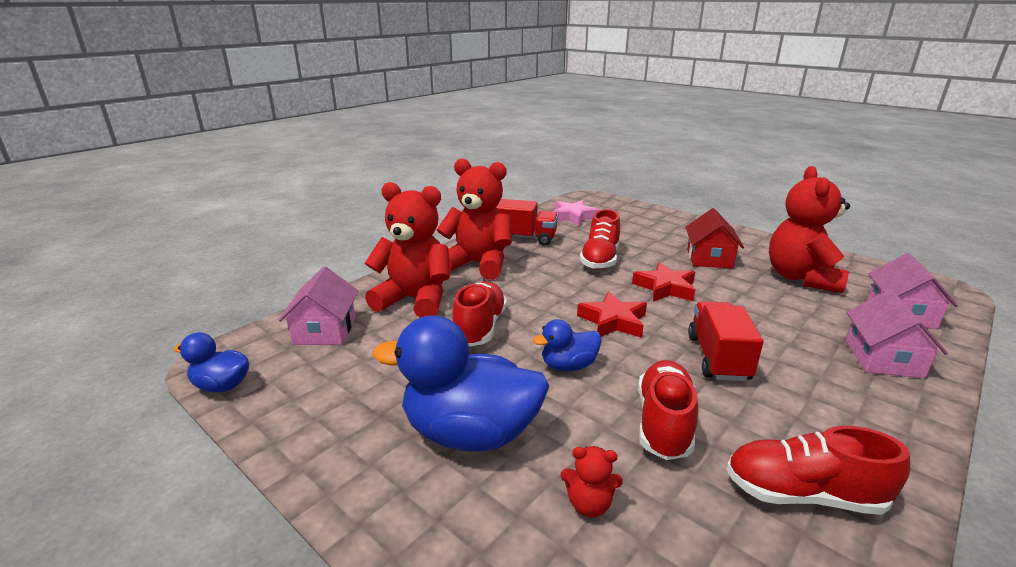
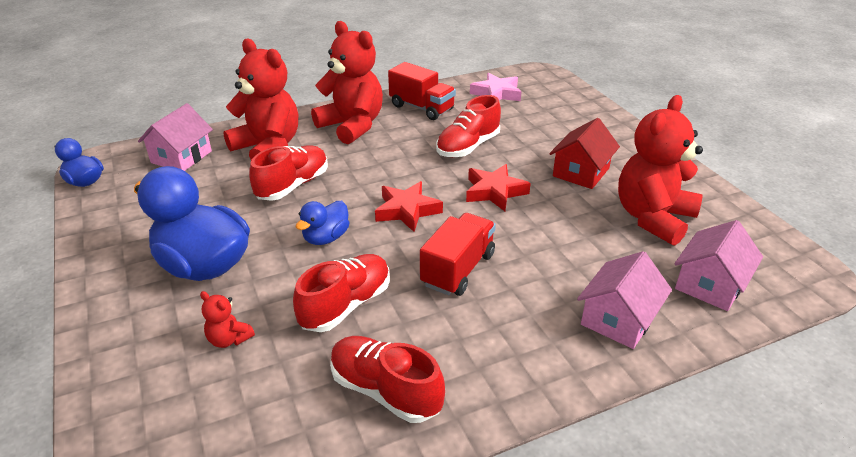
camera: 25 degrees right, 10 degrees up
blue duck [533,319,602,371] -> blue duck turned 60 degrees counterclockwise [296,201,349,245]

